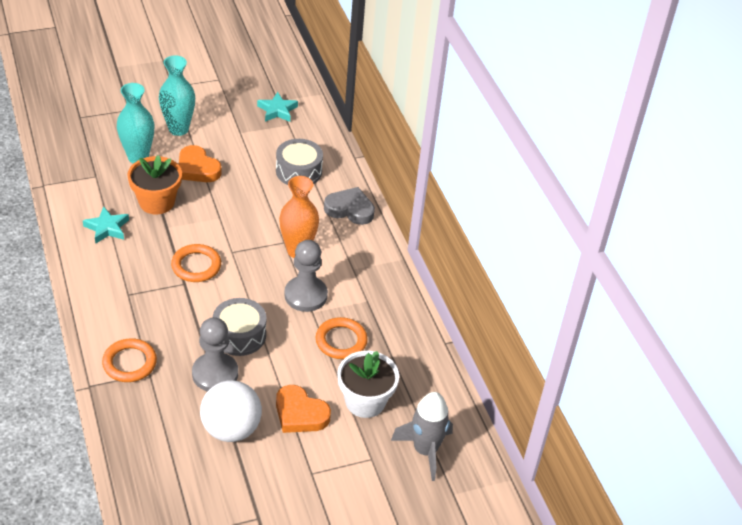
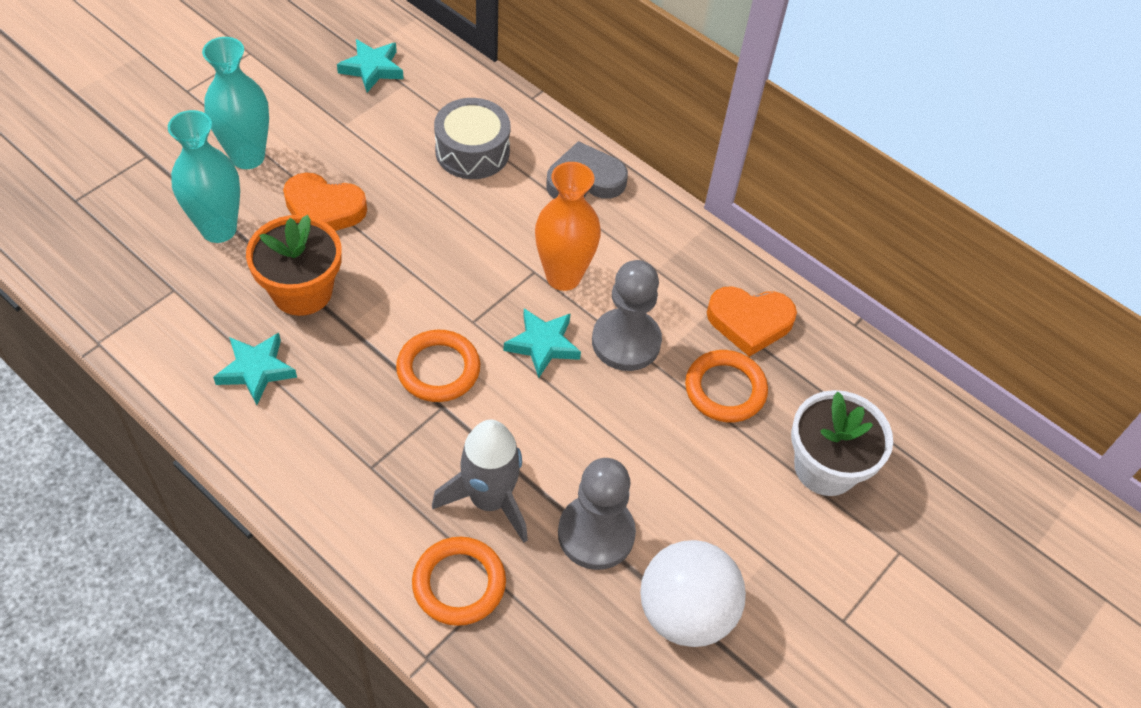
camera: 30 degrees left, 10 degrees up
grey drum [213,298,267,356] -> none
orange heart [276,385,331,433] -> orange heart moved to [707,286,797,357]
grey rocket [391,392,453,481] -> grey rocket moved to [432,420,528,543]
none -> turquoise star [504,308,581,378]

